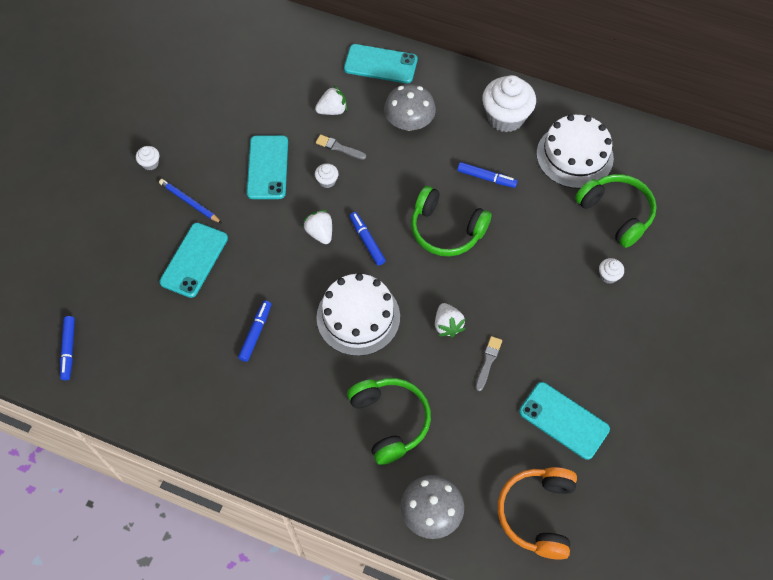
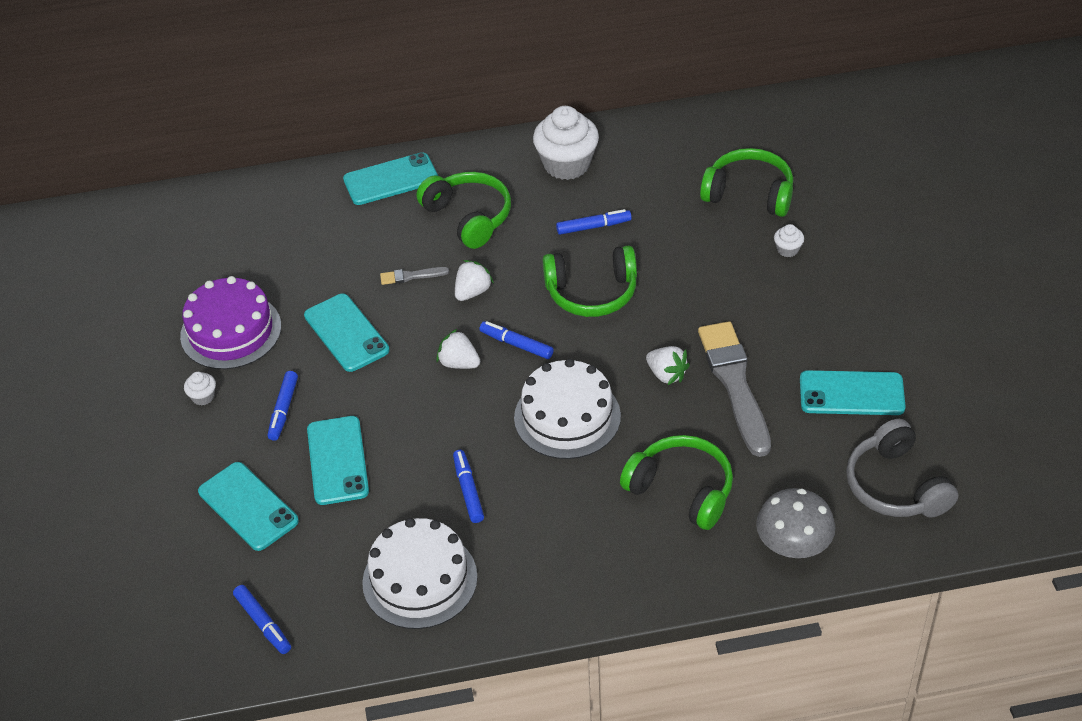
camera: 30 degrees left, 15 degrees down
blue pencil [159,179,222,223] -> blue marker [267,371,298,441]
white strawberry [315,86,347,115] -> white strawberry moved to [455,260,494,301]
white cupcake [315,163,339,188] -> none
grey mushroom [384,84,436,131] -> green headphones [416,172,511,249]
grey brush [476,336,502,391] -> grey brush [698,321,771,457], size x2.32
orange headphones [498,467,577,560] -> grey headphones [846,419,958,518]
white cake [537,114,614,189] -> white cake moved to [362,518,478,629]
none -> purple cake [180,276,281,369]
none -> turquoise phone [198,462,299,551]

